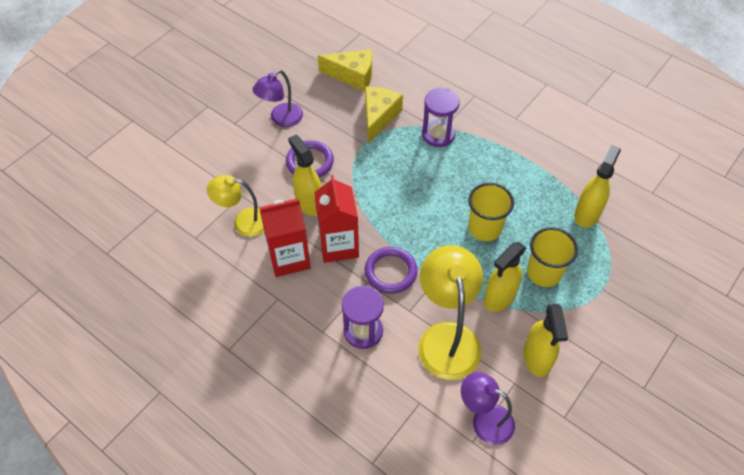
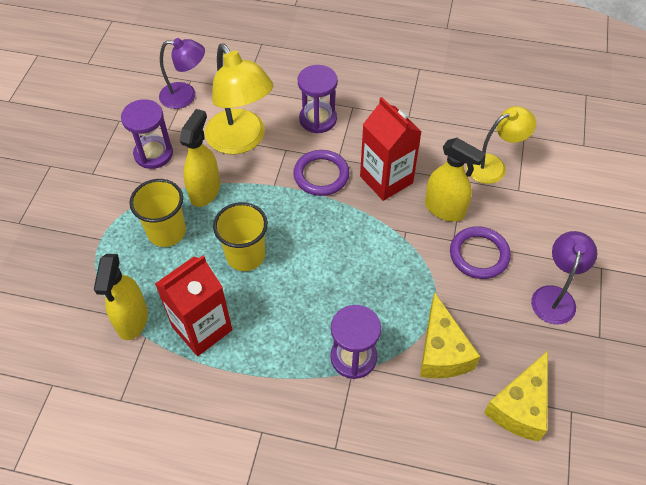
camera: 155 degrees right, 0 degrees up
red carton [259,199,311,277] -> red carton moved to [155,255,232,356]
yellow cheese [318,49,372,91] -> yellow cheese turned 45 degrees counterclockwise [484,351,548,442]
yellow spray bottle [523,304,568,377] -> purple hourglass [121,99,173,169]

